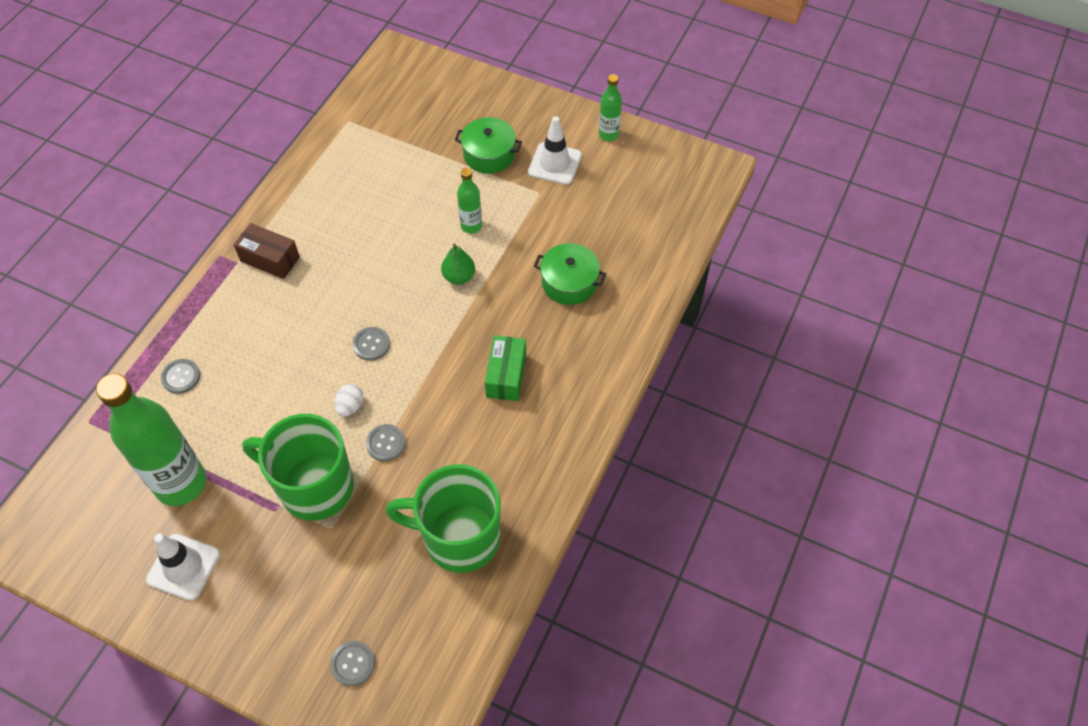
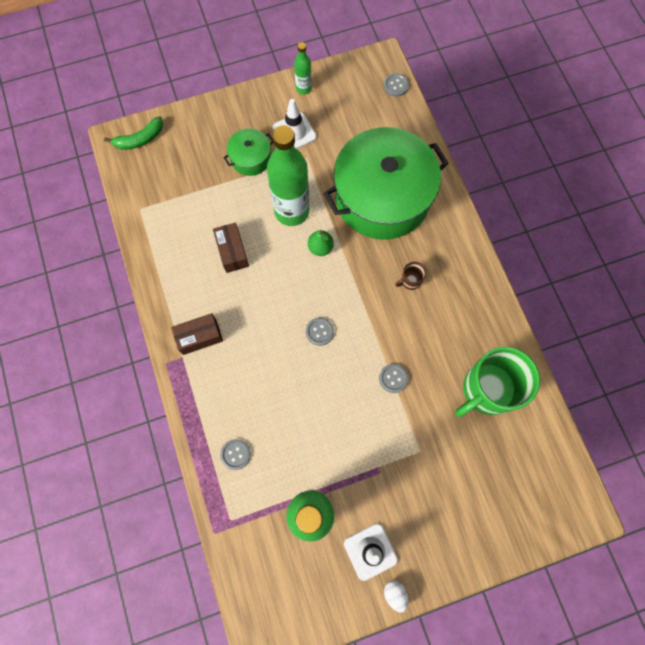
camera: 45 degrees left, 15 degrees up
green mug [242,414,354,521] -> none
grey button [330,641,375,686] -> grey button moved to [384,73,409,97]
white egg [334,384,363,417] -> white egg moved to [384,580,408,613]
green bottle [457,168,482,234] -> green bottle [267,125,309,226], size x2.10
green box [485,335,526,401] -> brown mug [395,262,426,290]
green pot [534,243,606,305] -> green pot [323,127,449,240], size x2.30
none -> green banana [104,116,163,150]
none -> brown box [213,223,249,273]

